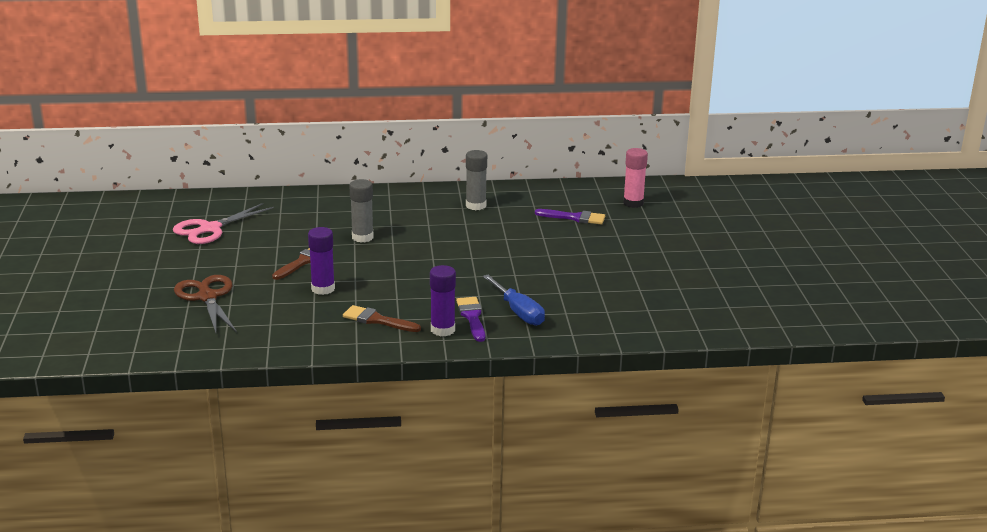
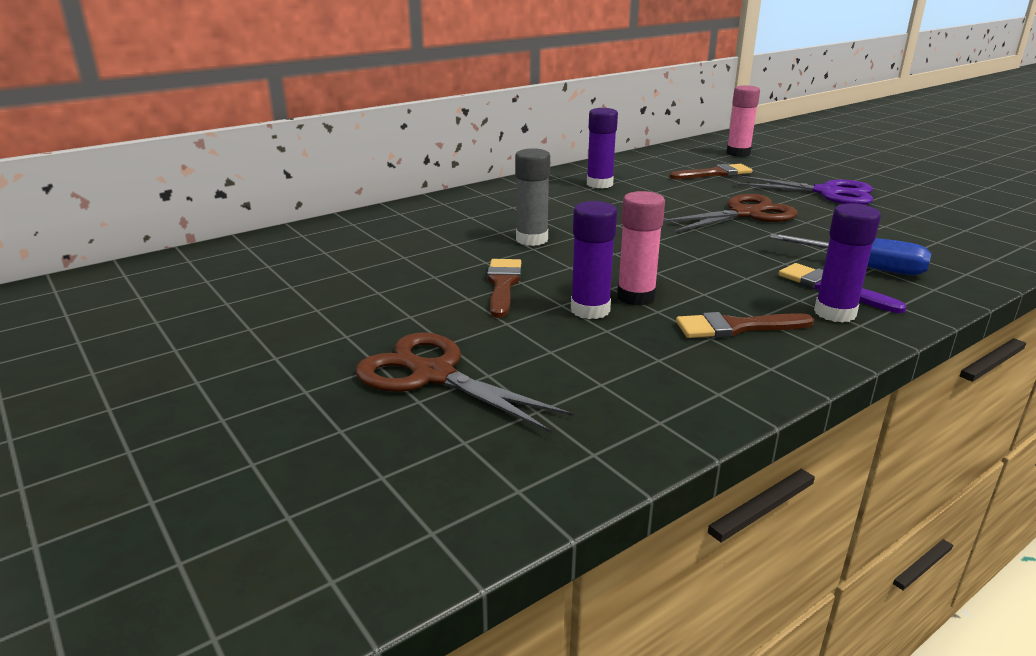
camera: 30 degrees left, 0 degrees up
pink scissors [173,203,274,244] -> none
grey glue stick [466,150,487,210] -> purple glue stick [587,108,618,188]
purple brush [535,209,605,225] -> brown brush [670,164,752,179]
none -> pink glue stick [617,191,665,305]
none -> brown scissors [663,194,798,232]
none -> purple scissors [732,175,873,205]

